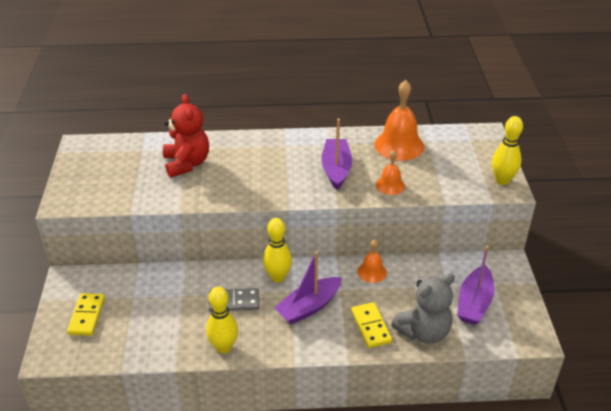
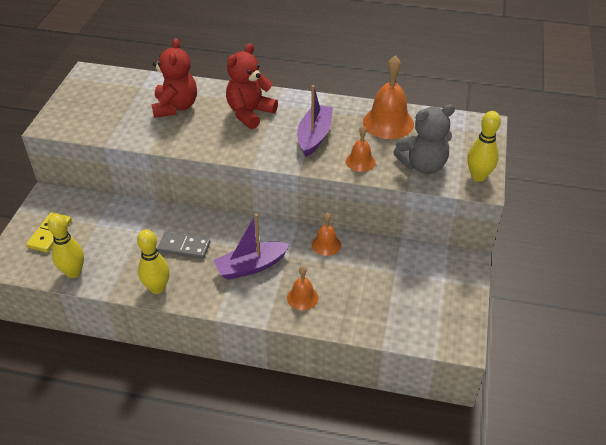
camera: 15 degrees right, 5 degrees up
yellow bowling pin [263,218,292,283] -> yellow bowling pin moved to [48,214,84,278]
yellow domino [351,302,392,348] -> orange bell [287,266,318,310]
grey teddy bear [391,273,455,343] -> grey teddy bear moved to [393,104,455,174]
purple boat [457,246,495,325] -> none
none -> red teddy bear [226,43,278,129]

